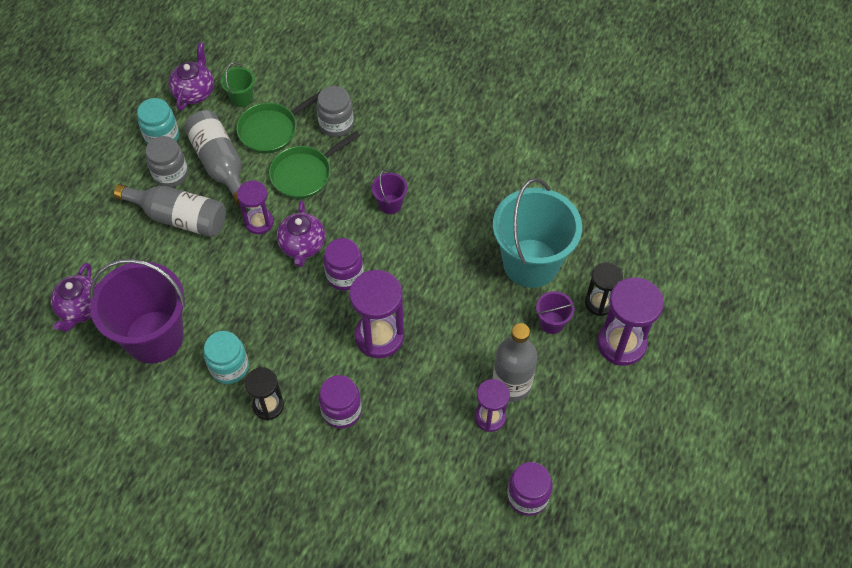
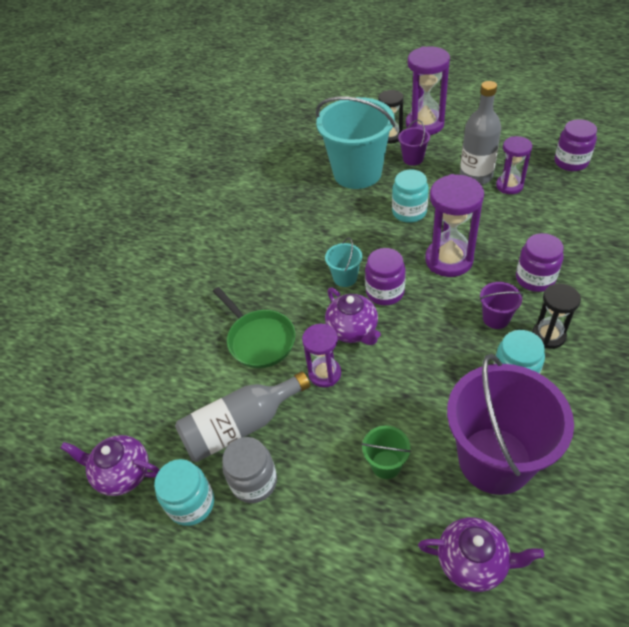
camera: 85 degrees left, 10 degrees down
grey bottle [114,184,226,237] -> none
green bucket [221,62,255,107] -> green bucket moved to [362,425,411,479]
green pan [236,91,321,153] -> none
purple teapot [276,201,325,267] -> purple teapot turned 60 degrees clockwise [325,287,381,345]
grey jar [316,86,354,137] -> none
purple bucket [372,170,407,214] -> purple bucket moved to [479,282,523,329]
none -> turquoise bucket [325,237,362,287]
none -> turquoise jar [392,170,429,223]

